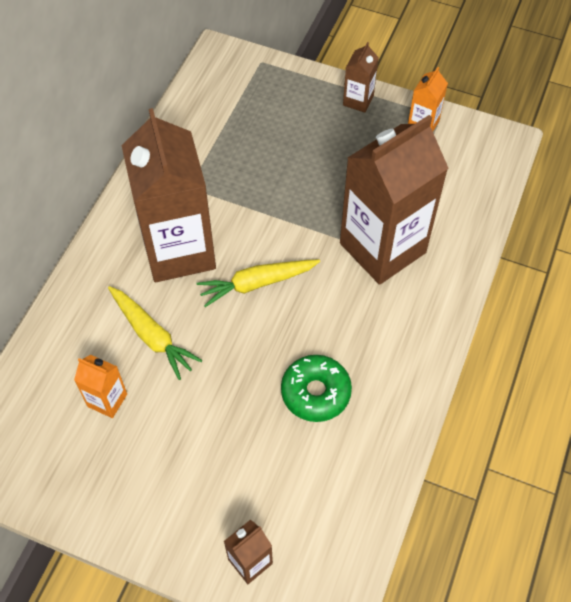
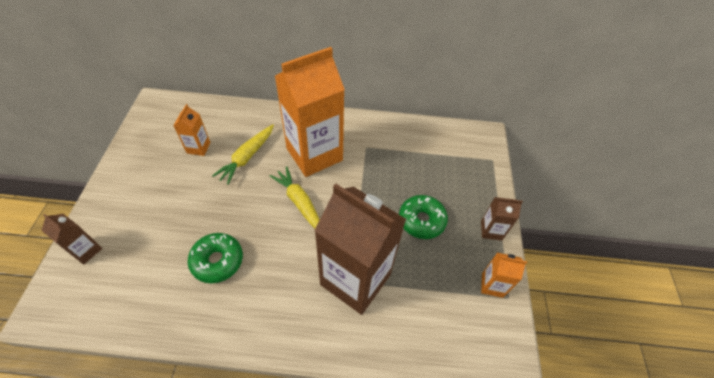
camera: 70 degrees right, 5 degrees down
brown carton [121,108,216,282] -> orange carton [275,47,345,177]
none -> green donut [399,195,448,239]

